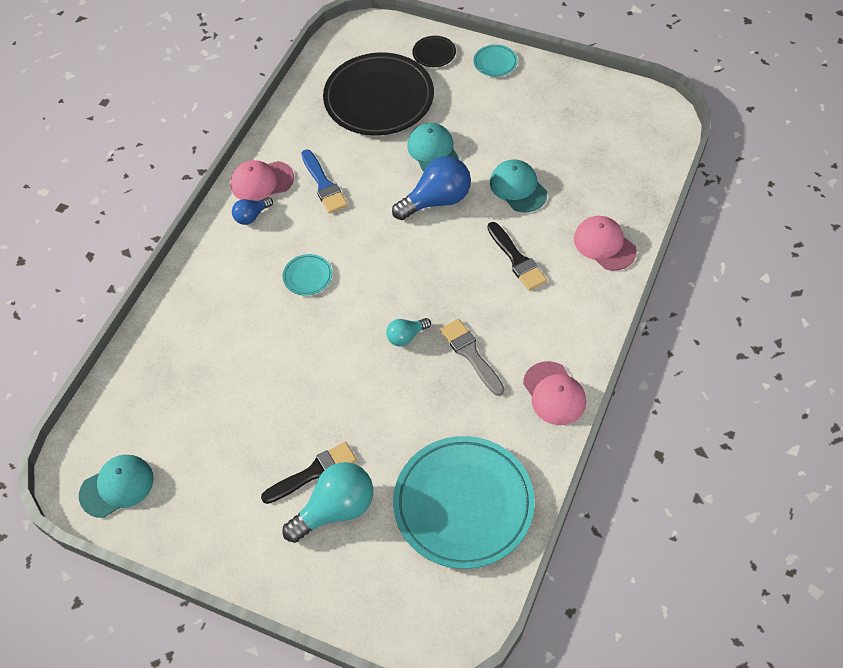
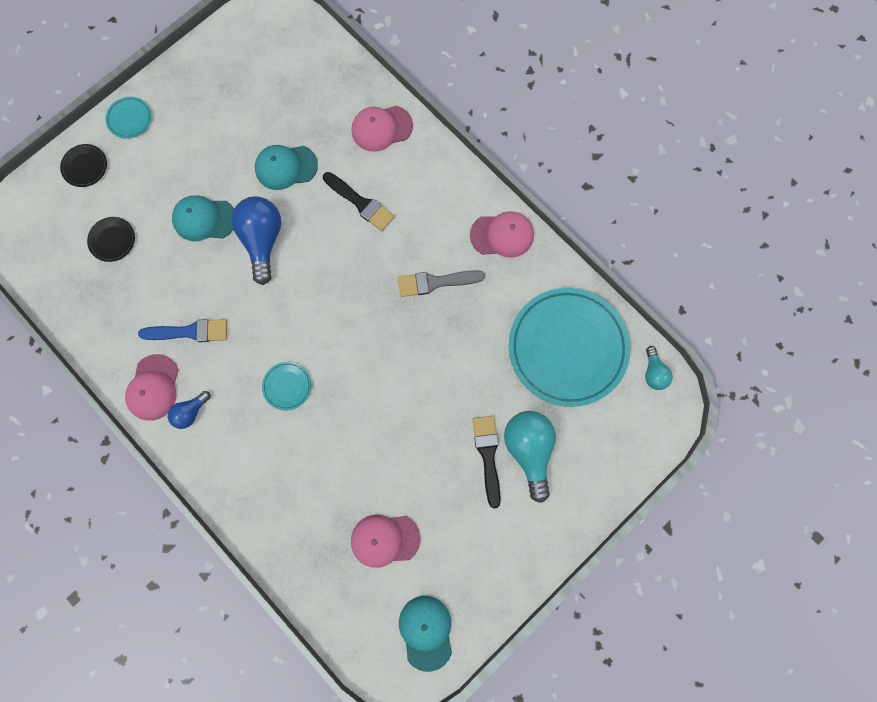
camera: 70 degrees left, 20 degrees up
blue light bulb [232,197,273,225] -> blue light bulb turned 60 degrees clockwise [168,391,210,429]
black plate [323,53,434,135] -> black plate [87,217,135,262], size x0.41
turquoise light bulb [386,318,431,346] -> turquoise light bulb moved to [645,346,673,390]
black brush [487,222,547,291] -> black brush turned 45 degrees clockwise [323,172,394,231]
none -> pink cap [351,515,421,568]

